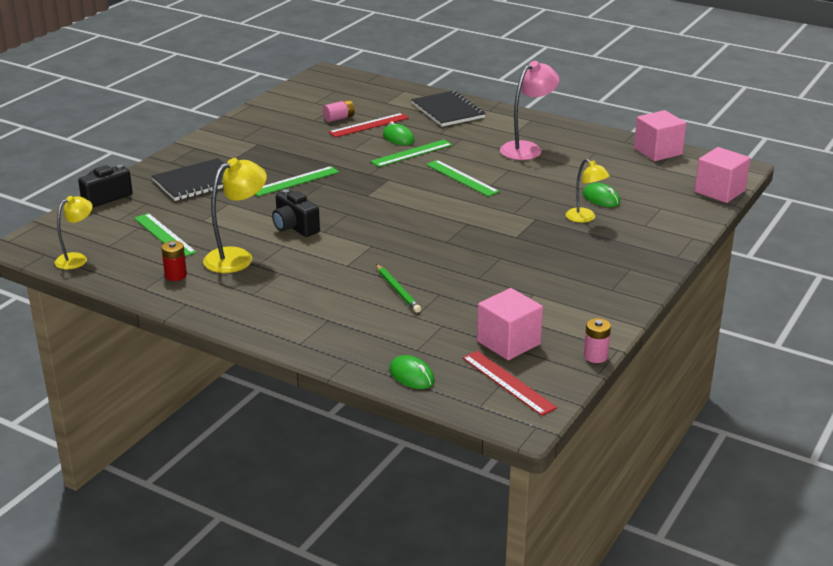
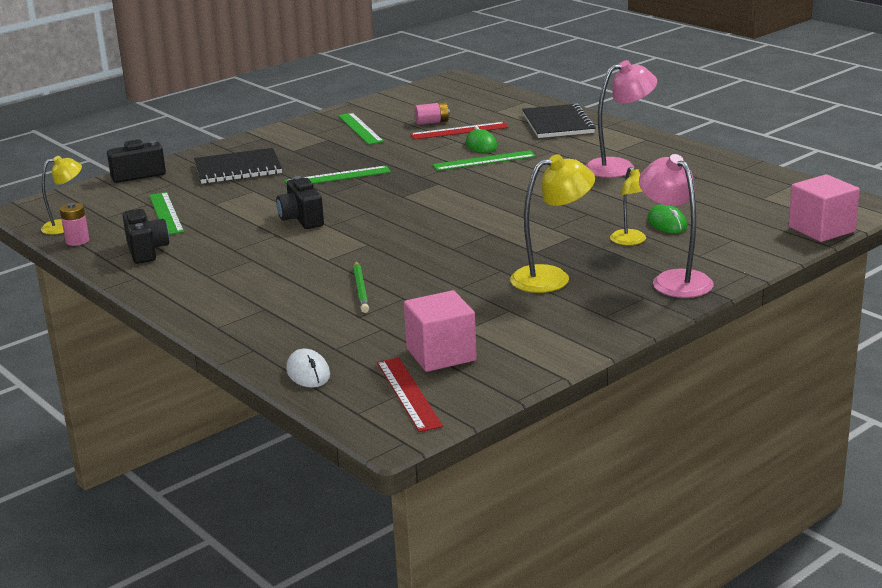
camera: 20 degrees right, 5 degrees down
red battery [161,241,187,281] -> black camera [122,209,169,264]
yellow lamp [203,158,267,273] -> yellow lamp moved to [510,154,595,293]
green mouse [389,355,435,389] -> white mouse [286,349,330,387]
green ruler [426,160,500,197] -> green ruler moved to [338,113,384,145]
pink battery [584,318,611,363] -> pink battery moved to [60,203,89,246]
pink cube [634,110,686,161] -> none
none -> pink lamp [639,154,714,298]

